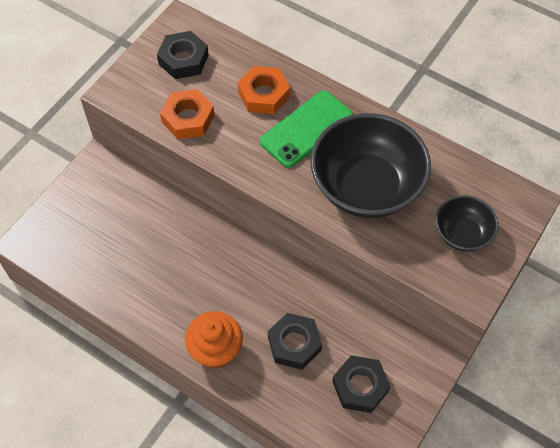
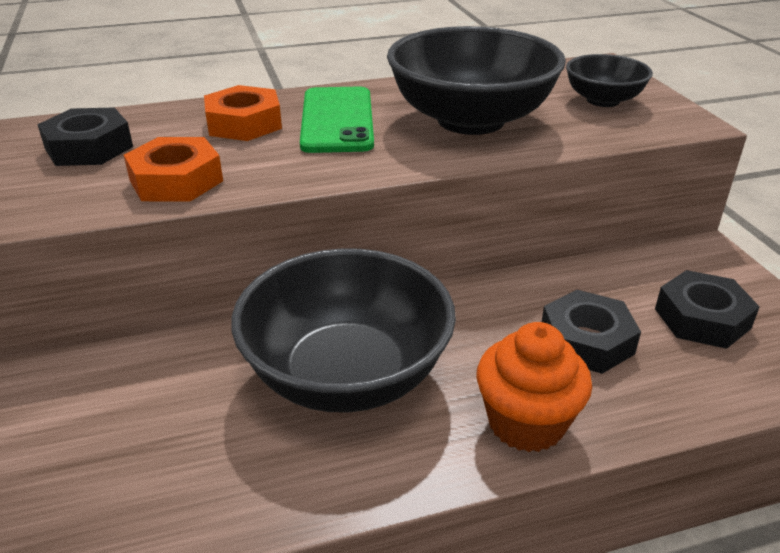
camera: 50 degrees left, 25 degrees down
none -> black bowl [231,248,456,413]

